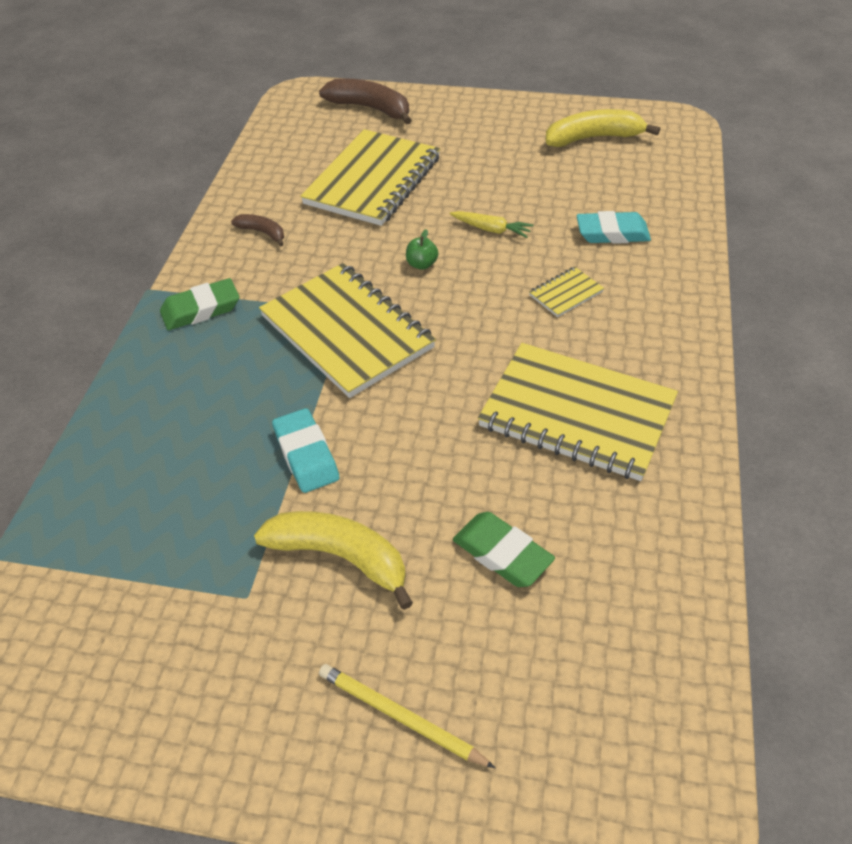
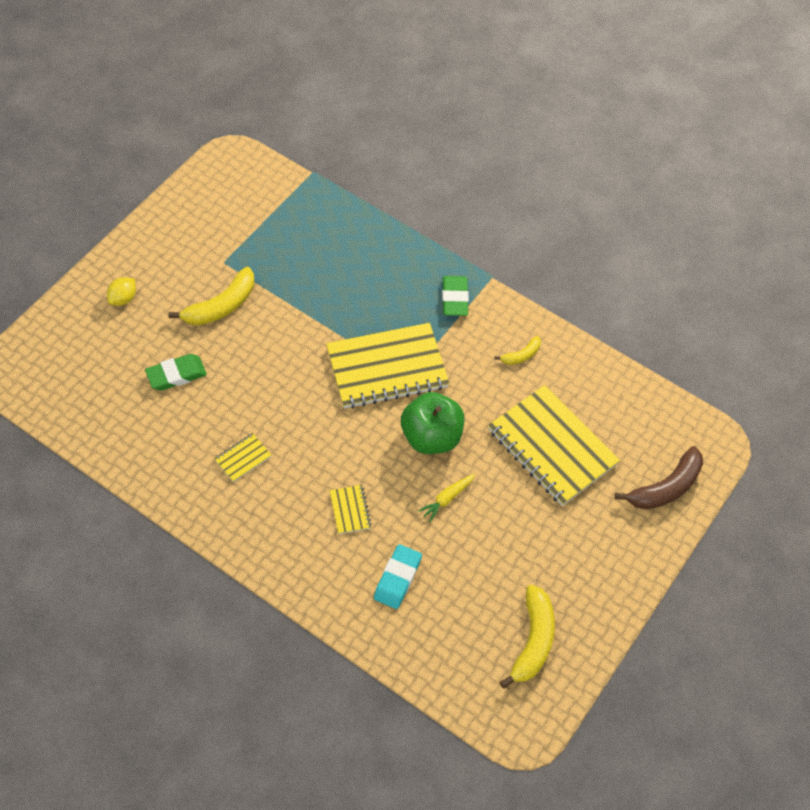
camera: 110 degrees right, 10 degrees up
brown banana [231,214,284,247] -> yellow banana [494,336,541,365]
turquoise eraser [272,408,340,493] -> none
yellow pencil [319,664,495,768] -> yellow lemon [107,277,136,306]
green apple [406,229,438,270] -> green apple [401,392,464,454], size x2.49
yellow notebook [478,343,678,481] -> yellow notebook [214,433,272,482], size x0.42

